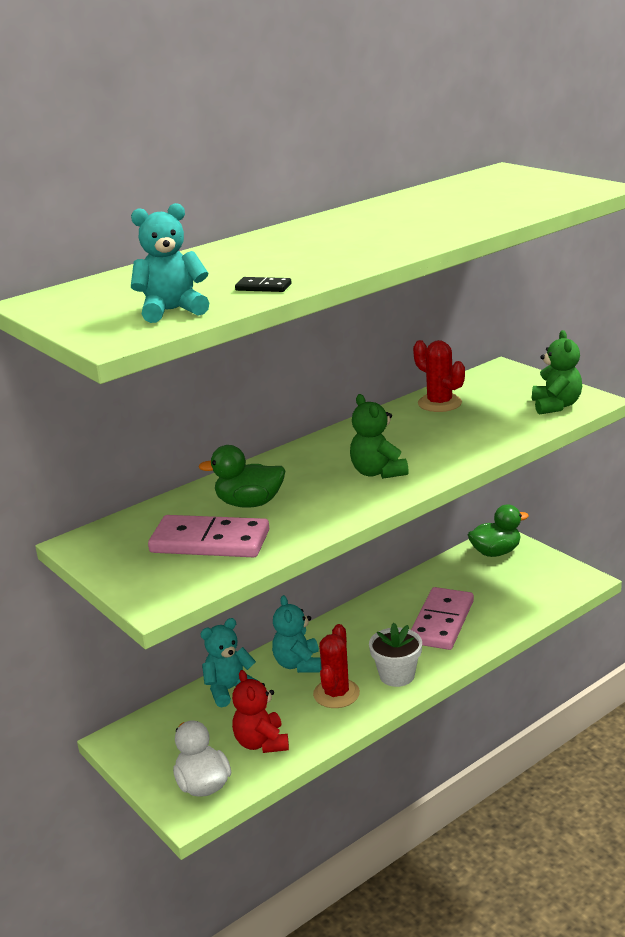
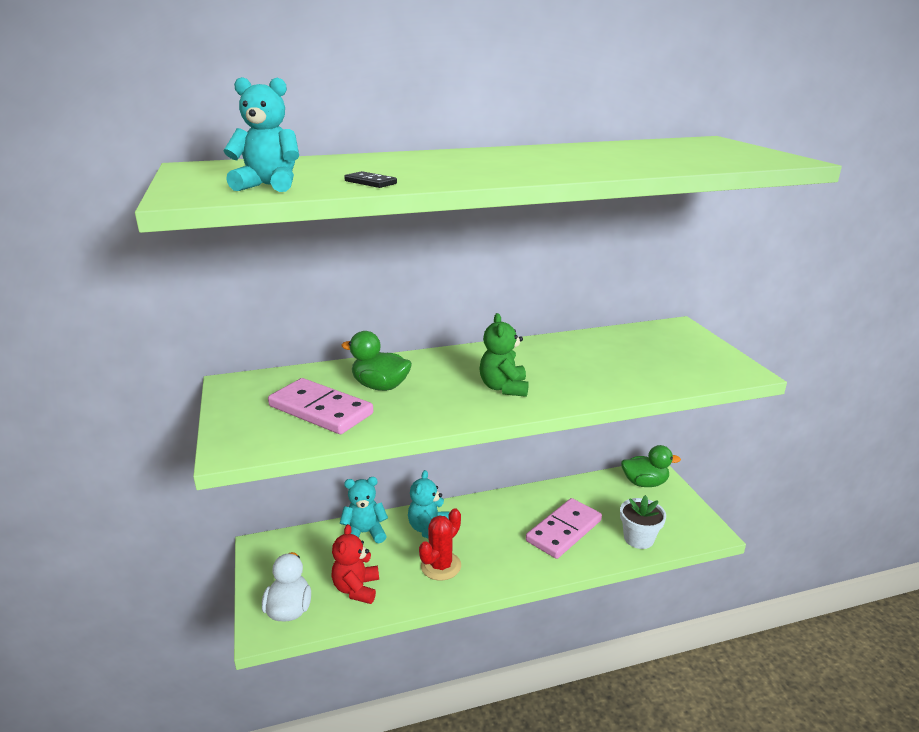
camera: 20 degrees right, 0 degrees up
white flower pot [369,623,422,687] -> white flower pot moved to [620,495,666,549]
red cactus [413,340,465,412] -> none
green teddy bear [532,330,582,415] -> none

